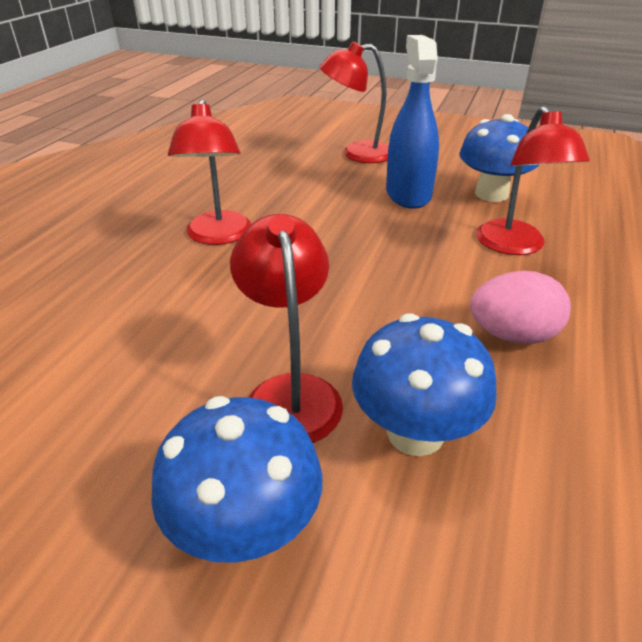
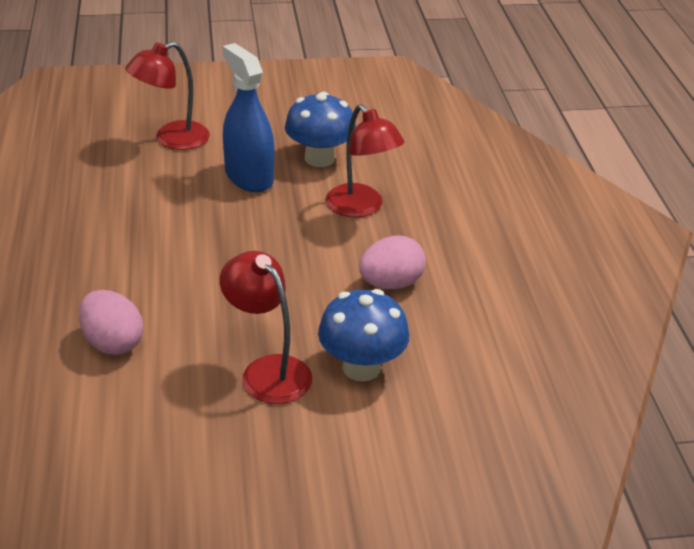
camera: 30 degrees left, 0 degrees up
blue mushroom [151,396,323,563] -> none
red lamp [168,99,251,245] -> none
none -> pink egg [79,290,143,355]

